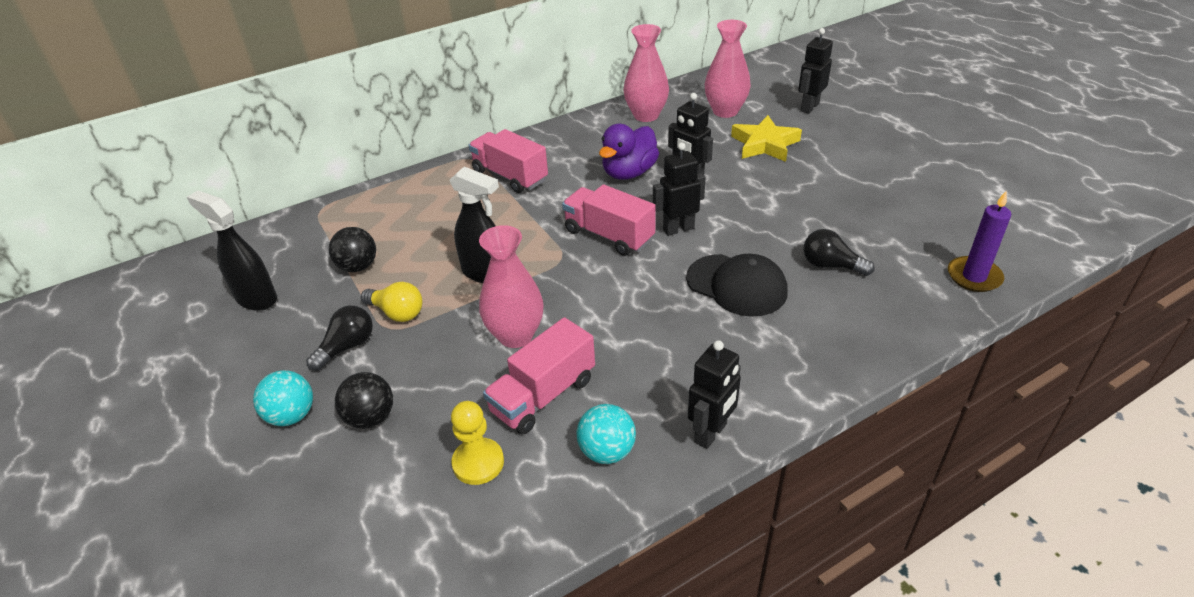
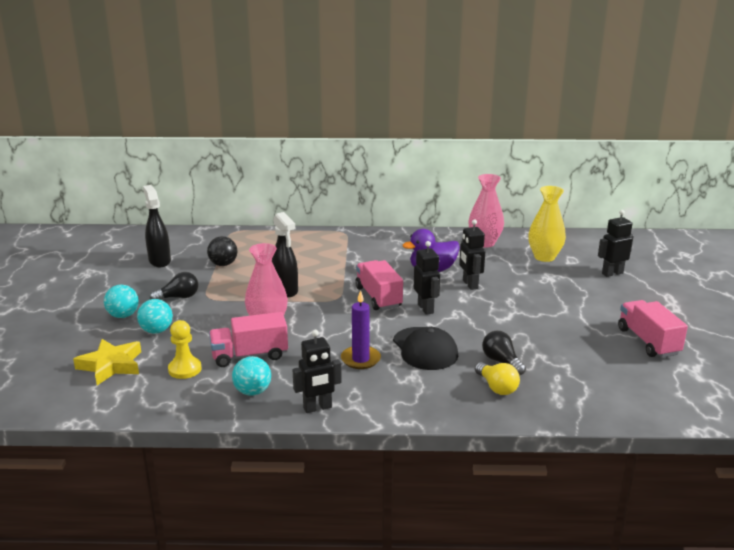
camera: 30 degrees right, 15 degrees down
black ball [335,372,393,429] -> turquoise ball [137,299,173,333]
yellow light bulb [361,282,423,322] -> yellow light bulb moved to [475,362,520,395]
pink truck [469,129,548,193] -> pink truck moved to [618,300,688,358]
black robot [653,142,706,236] -> black robot turned 60 degrees clockwise [414,241,440,315]
pink vase [705,20,751,118] -> yellow vase [528,186,566,262]
yellow star [731,115,802,162] -> yellow star moved to [73,339,141,385]
purple candle [948,191,1011,292] -> purple candle moved to [341,290,381,369]

